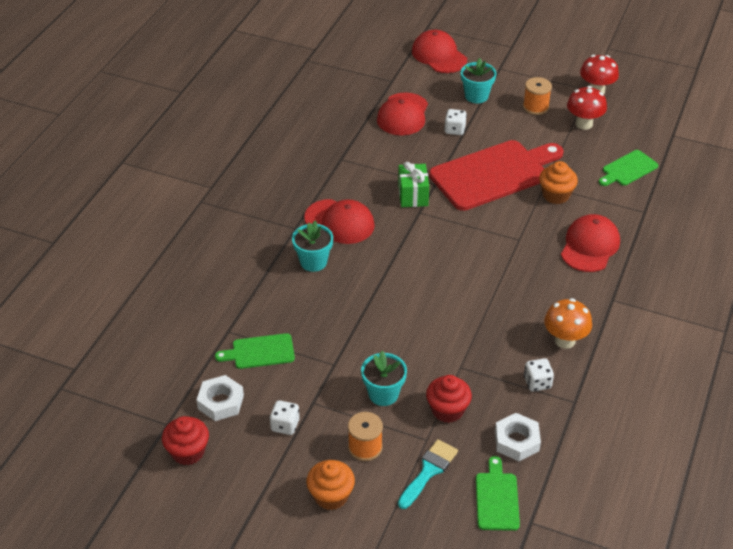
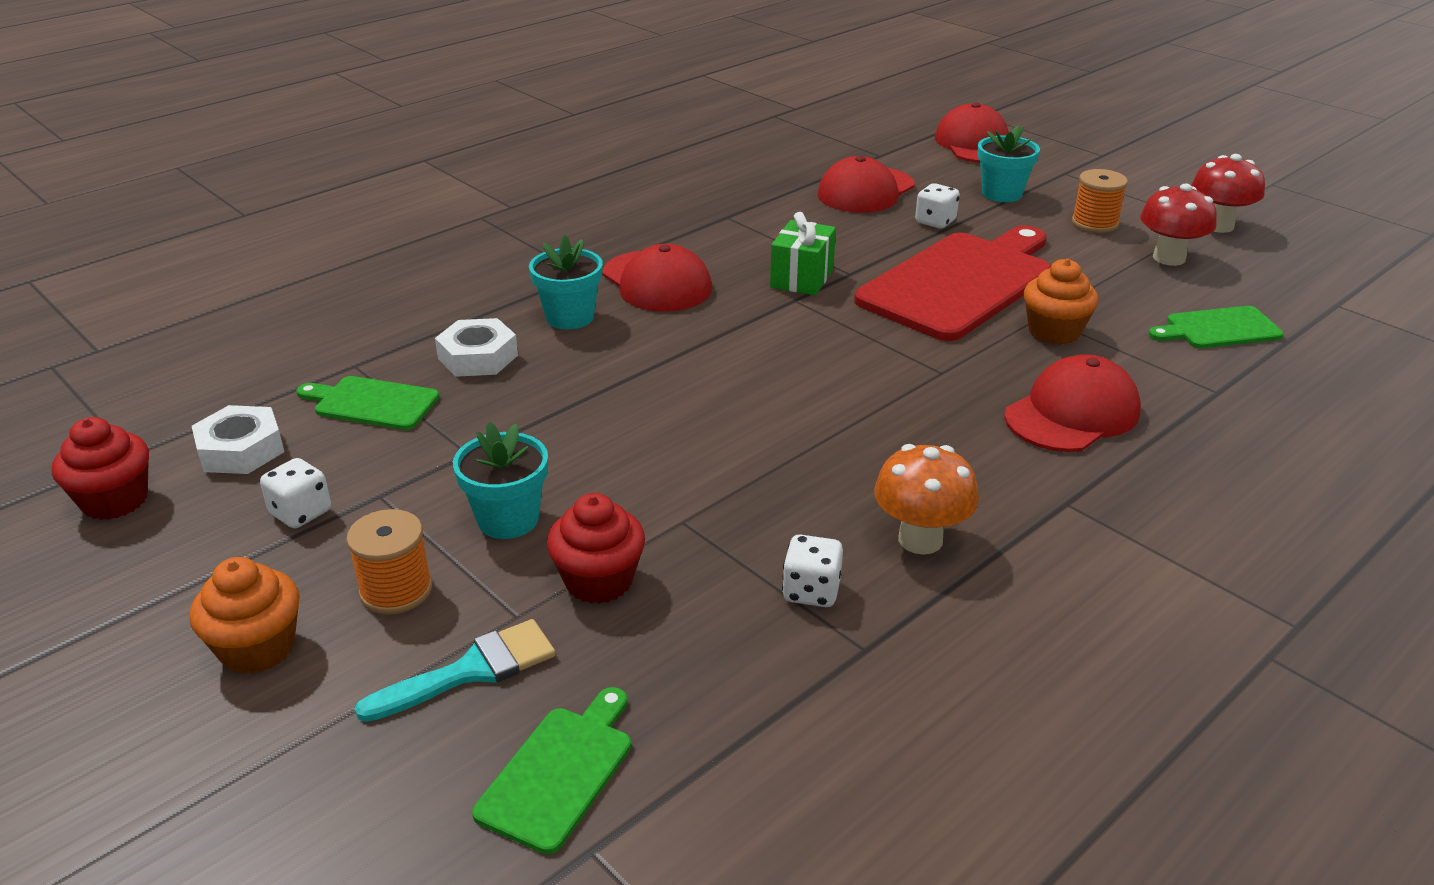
camera: 25 degrees right, 10 degrees down
red cutting board [429,140,563,211] -> red cutting board turned 45 degrees counterclockwise [854,225,1051,341]
white nut [495,413,541,461] -> white nut moved to [435,318,518,377]

